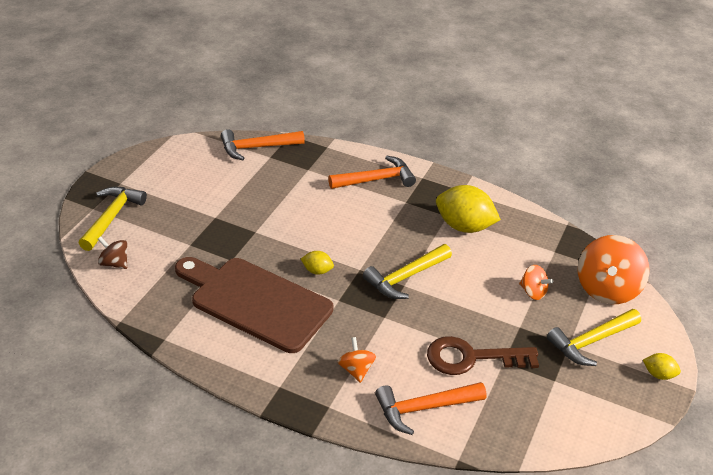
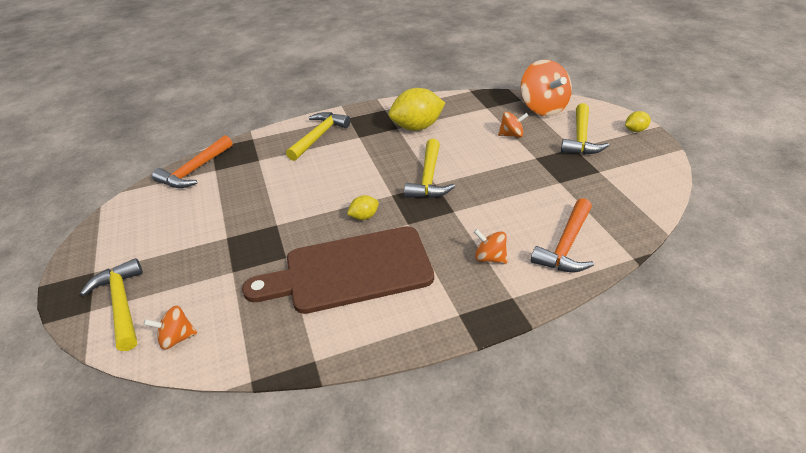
camera: 40 degrees left, 0 degrees up
brown spinning top [98,236,127,269] -> orange spinning top [143,306,197,350]
orange hammer [328,156,416,189] -> yellow hammer [286,112,351,161]
brown key [427,336,539,375] -> none

